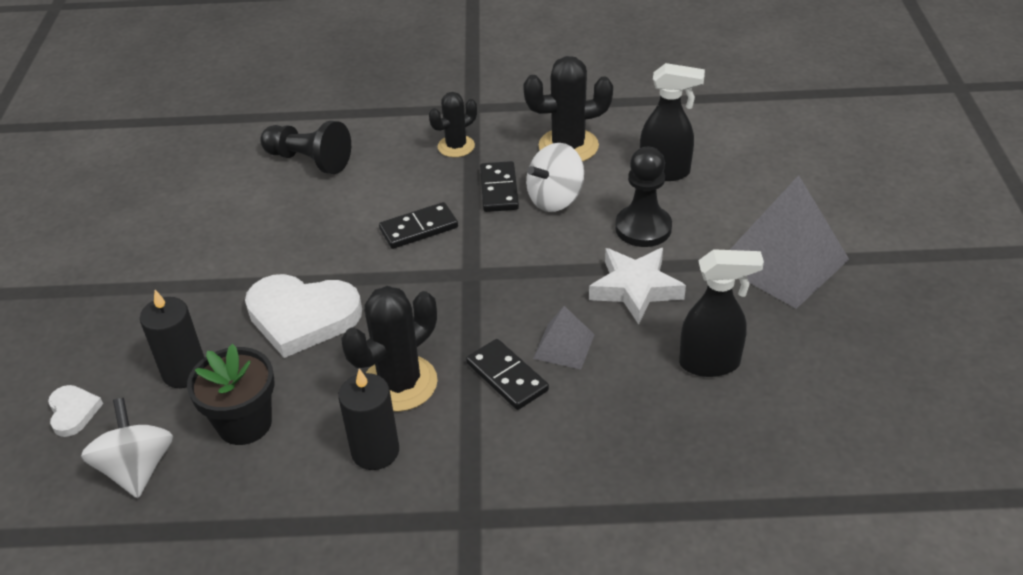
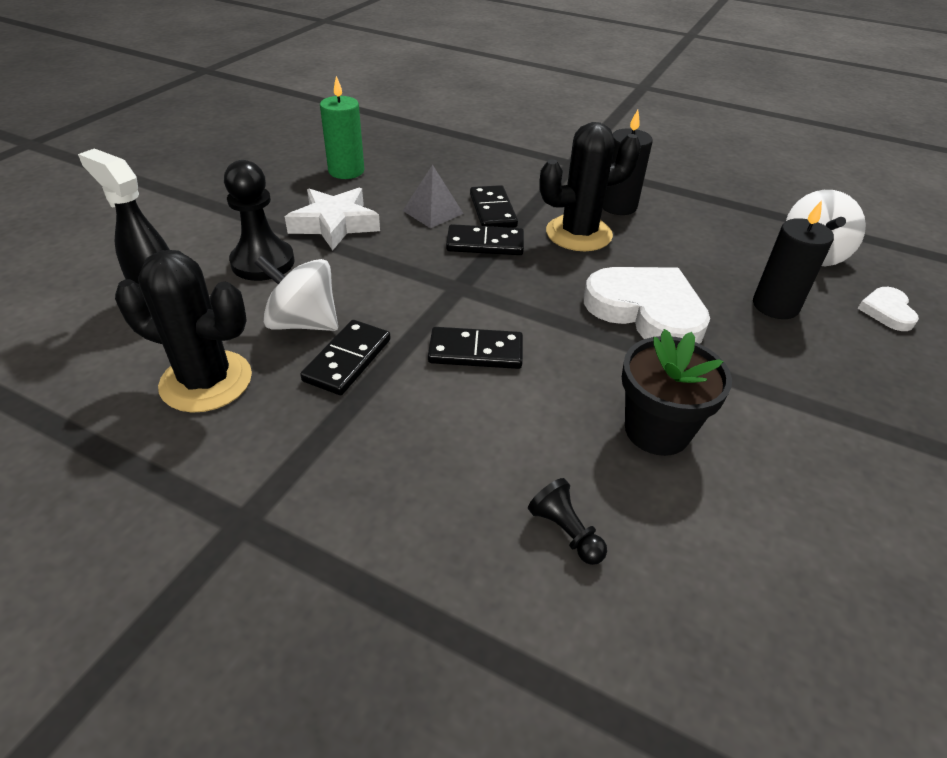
camera: 155 degrees left, 0 degrees up
black flower pot [187,344,275,445] -> black flower pot moved to [622,329,732,456]
black pawn [260,121,351,174] -> black pawn [528,478,607,565], size x0.53
black cactus [429,92,477,157] -> none
white spinning top [526,143,584,212] -> white spinning top turned 150 degrees counterclockwise [254,255,338,331]
black spray bottle [679,249,764,377] -> green candle [320,76,364,179]
grey pyramid [730,175,849,309] -> none
none -> black domino [446,224,524,255]

